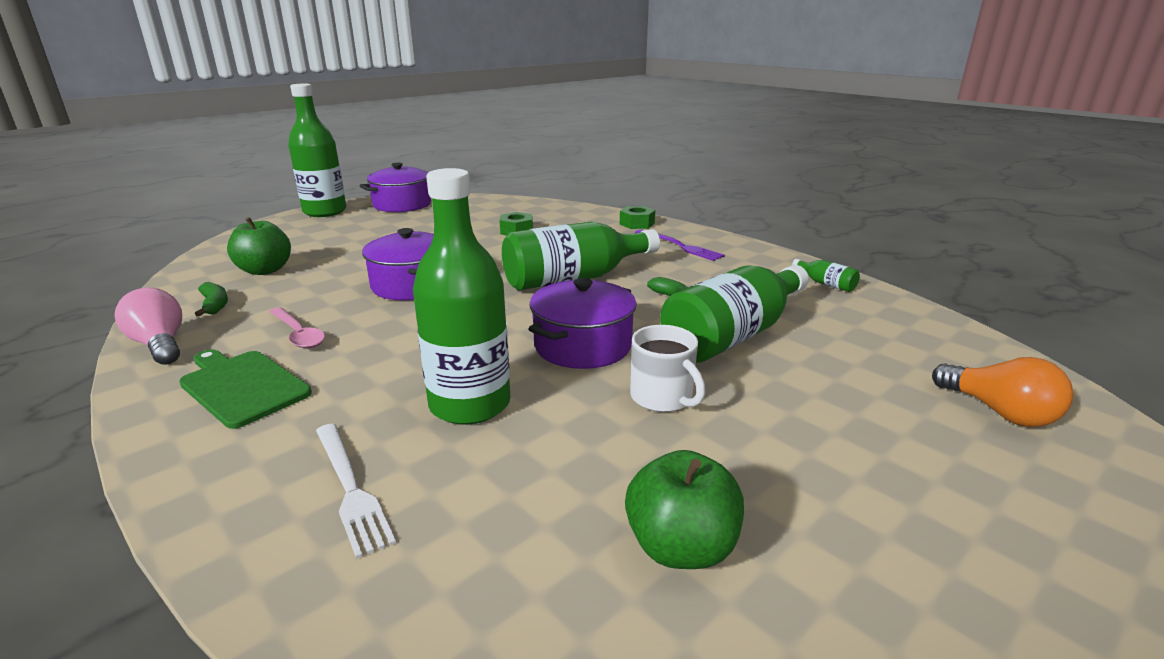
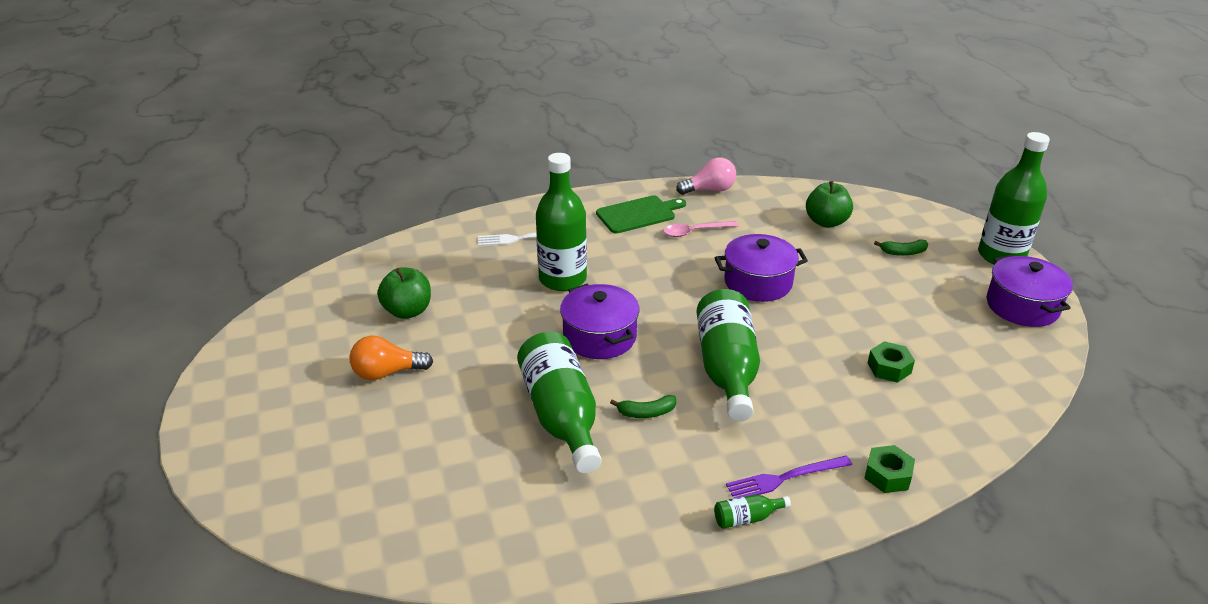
camera: 115 degrees right, 10 degrees up
green banana [195,282,228,317] -> green banana moved to [874,239,928,256]
white mug [630,325,705,412] -> none
green bottle [792,259,860,292] -> green bottle moved to [714,494,791,529]
orange light bulb [932,357,1073,427] -> orange light bulb moved to [349,336,433,380]

